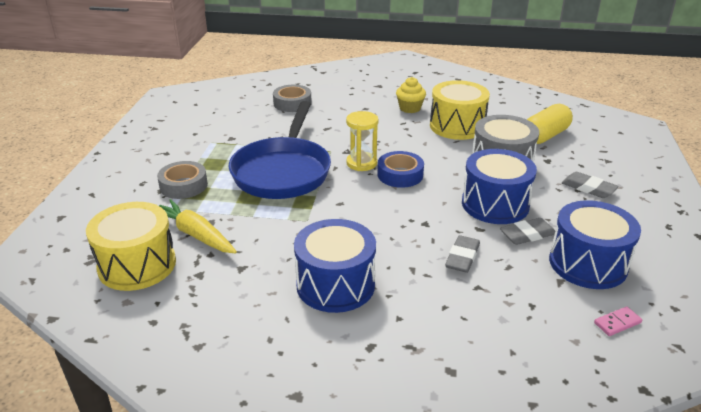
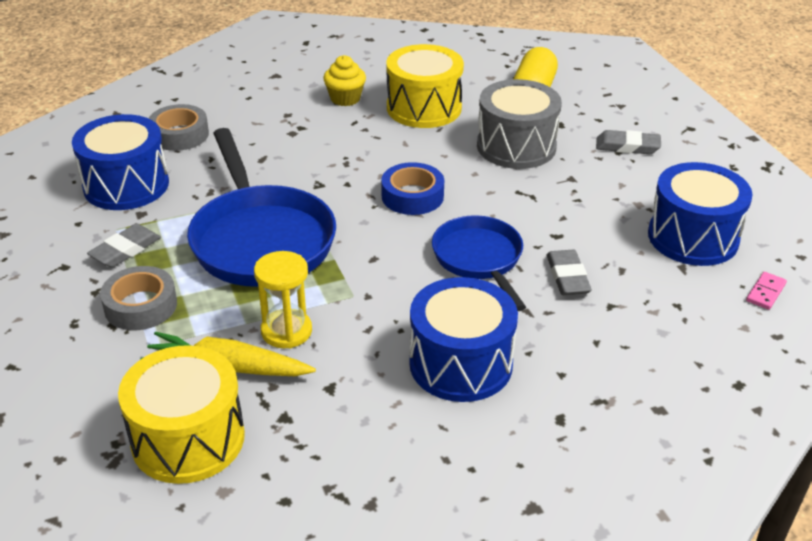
camera: 30 degrees left, 5 degrees up
yellow hourglass [346,111,379,171] -> yellow hourglass moved to [254,251,312,348]
blue drum [462,149,537,224] -> blue drum moved to [72,114,169,210]
grey eraser [500,218,555,245] -> grey eraser moved to [87,224,161,268]
none -> blue pan [432,215,526,311]

